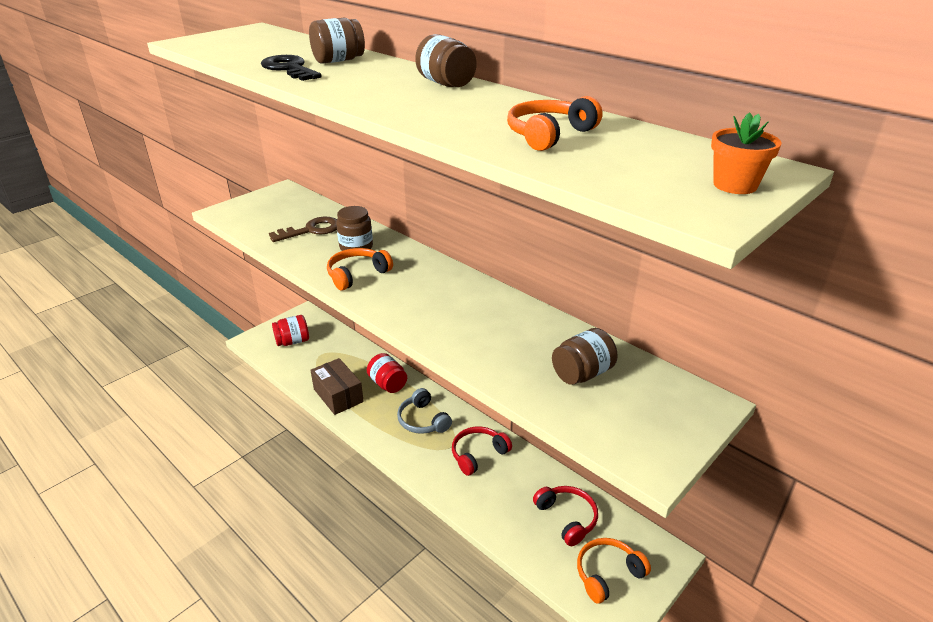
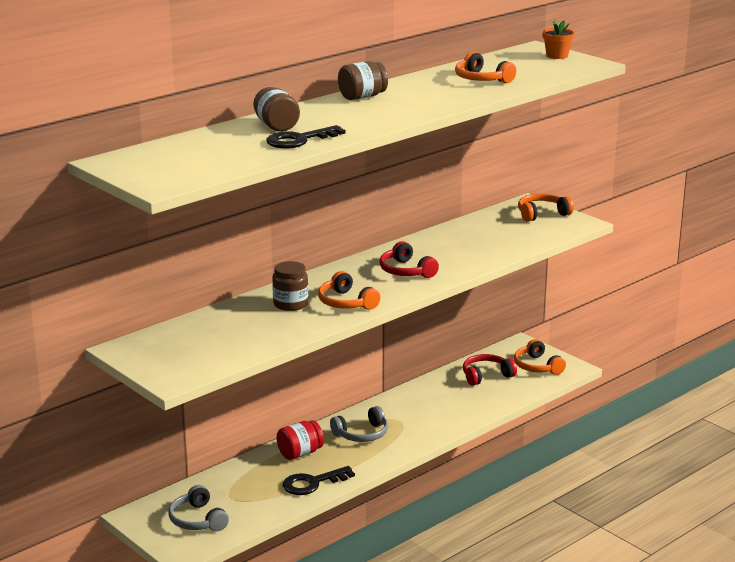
camera: 85 degrees left, 10 degrees down
brown key [269,217,337,242] -> none
red jar [272,315,309,346] -> grey headphones [169,485,229,531]
brown box [310,358,364,415] -> black key [283,466,355,495]
red headphones [452,426,512,476] -> red headphones moved to [379,241,439,278]
brown jar [552,328,617,385] -> none
none -> orange headphones [518,194,574,222]

